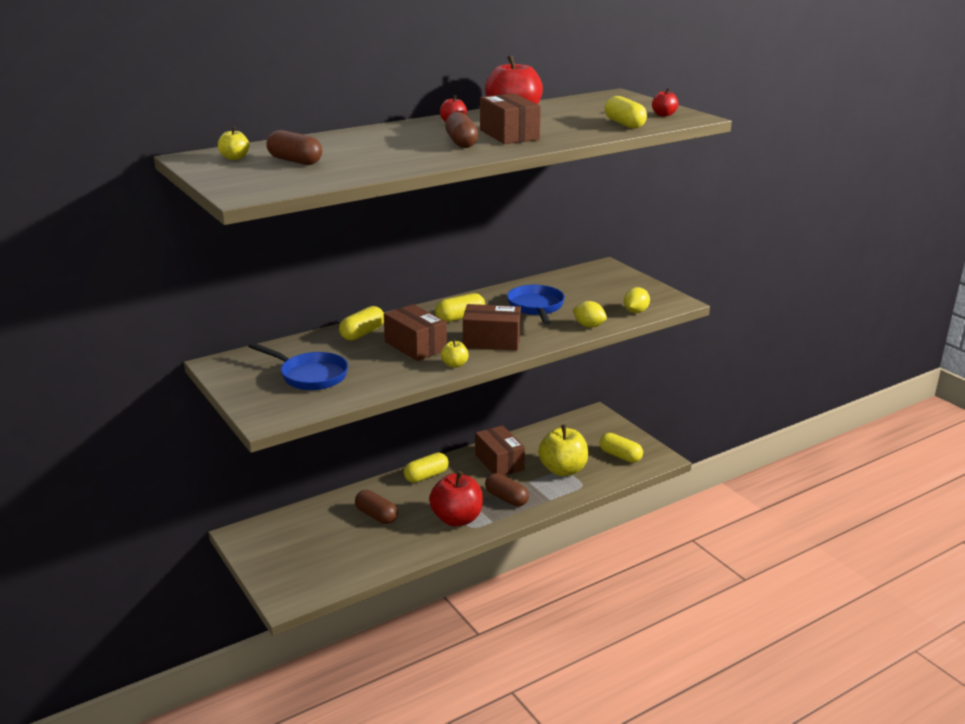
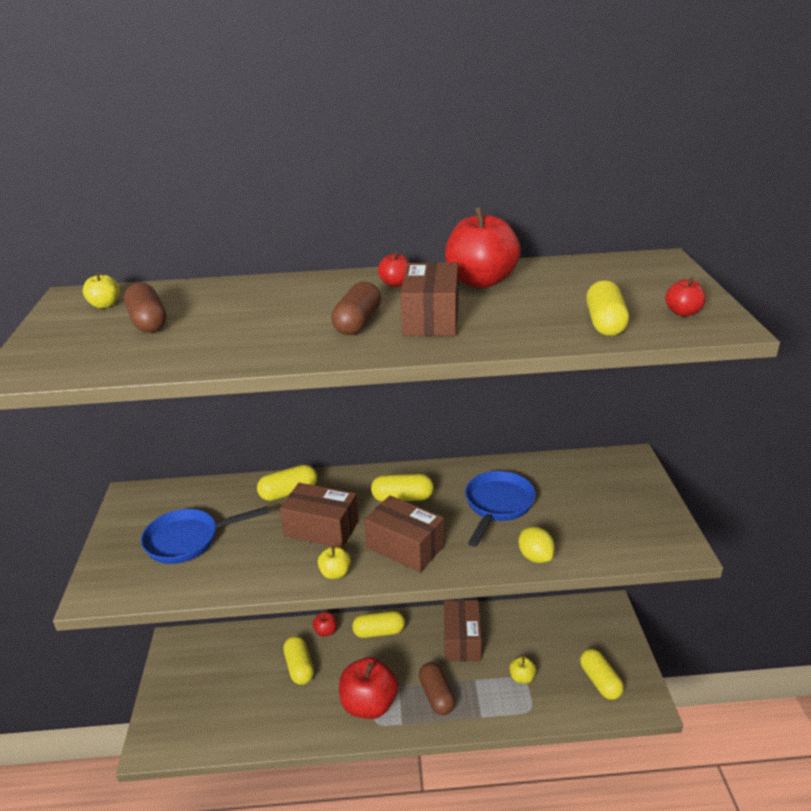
camera: 30 degrees right, 5 degrees up
blue pan [248,342,348,390] -> blue pan turned 105 degrees clockwise [141,507,269,564]
brown capsule [355,490,398,524] -> yellow capsule [283,636,314,685]
brown box [384,304,447,361] -> brown box turned 60 degrees counterclockwise [280,483,359,549]
yellow apple [538,425,588,476] -> yellow apple [509,657,536,684], size x0.46
yellow lemon [624,287,650,313] -> none
none -> red apple [313,612,337,637]

